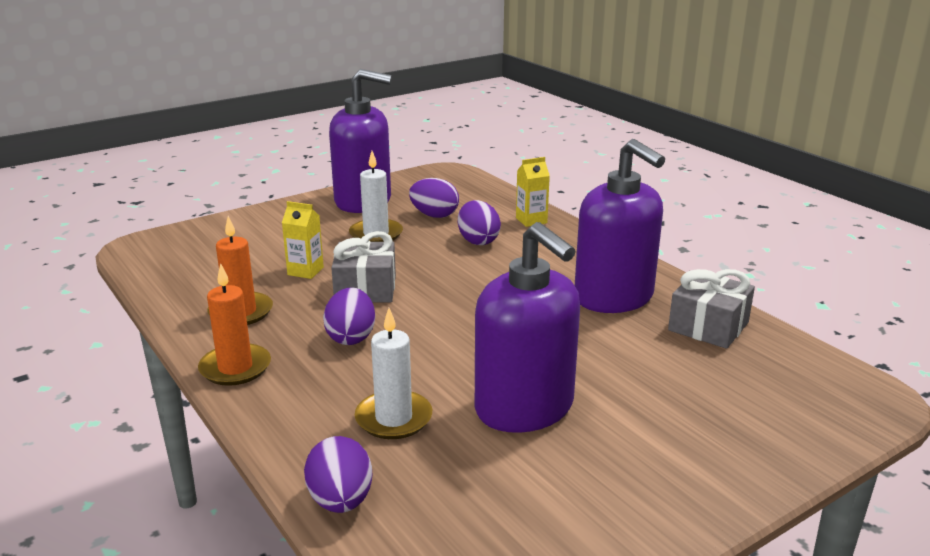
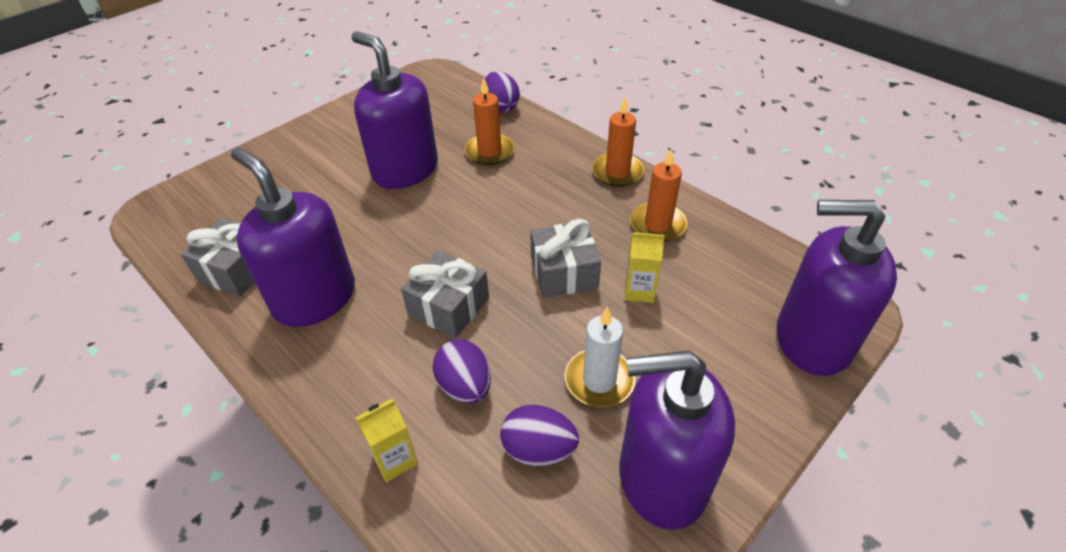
camera: 170 degrees right, 20 degrees up
purple egg [323,287,375,345] -> none
white candle [355,308,432,439] -> orange candle [464,78,514,165]
none -> grey gift [401,250,489,338]
none -> purple soap dispenser [777,200,897,376]

